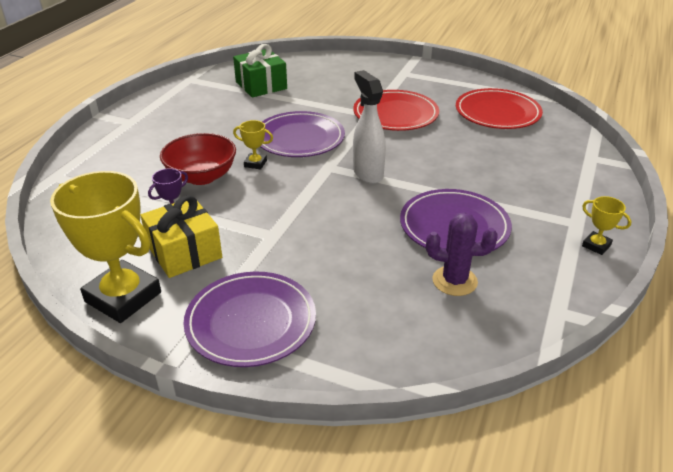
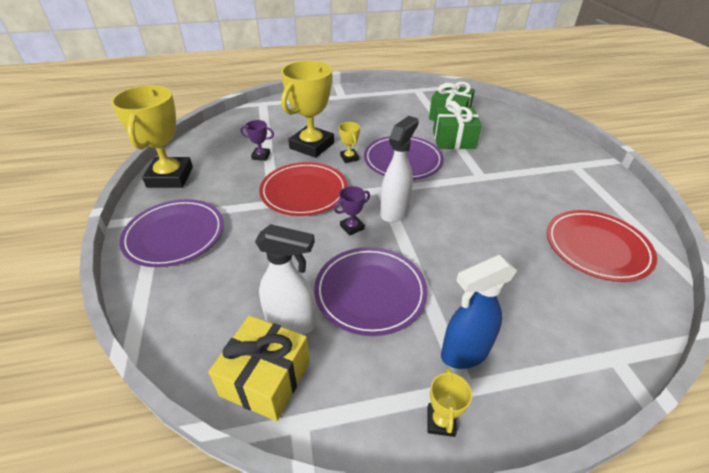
camera: 55 degrees right, 5 degrees up
yellow gift [140,195,222,278] -> yellow gift moved to [208,315,310,421]
red bowl [160,133,236,185] -> yellow trophy [281,61,334,158]
red plate [353,90,439,131] -> red plate moved to [259,162,347,216]
purple cactus [426,212,498,296] -> white spray bottle [255,224,316,335]
none -> purple trophy [334,186,370,236]
none -> green gift [433,101,482,149]
none -> blue spray bottle [441,255,517,369]

